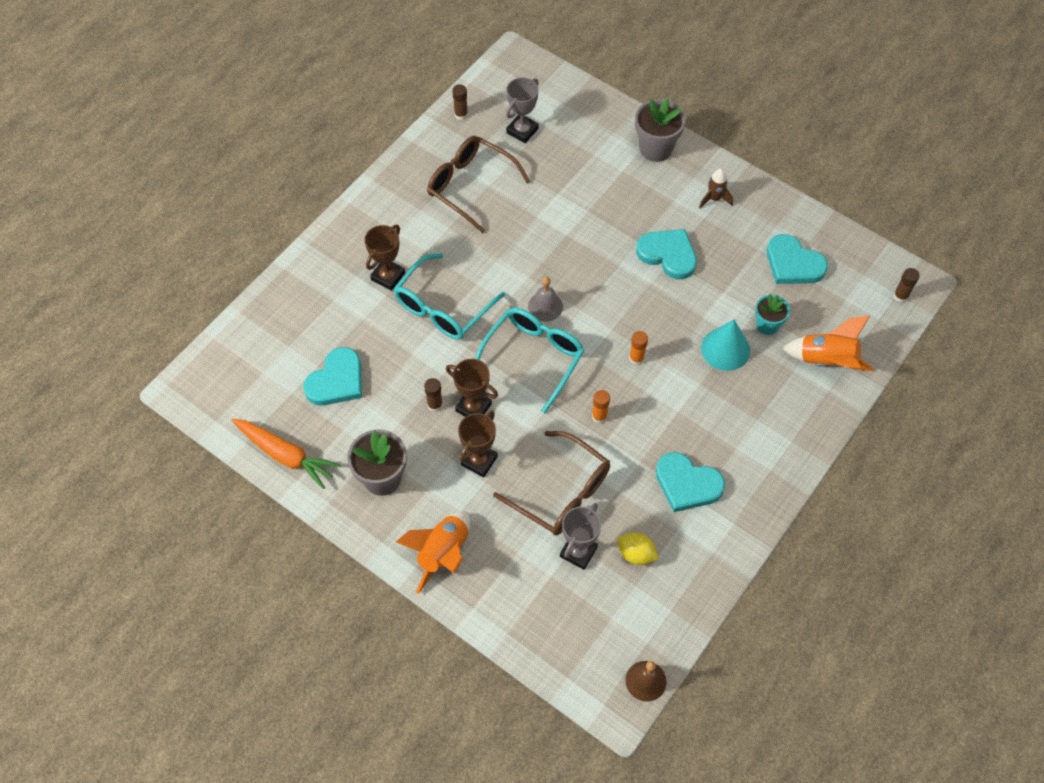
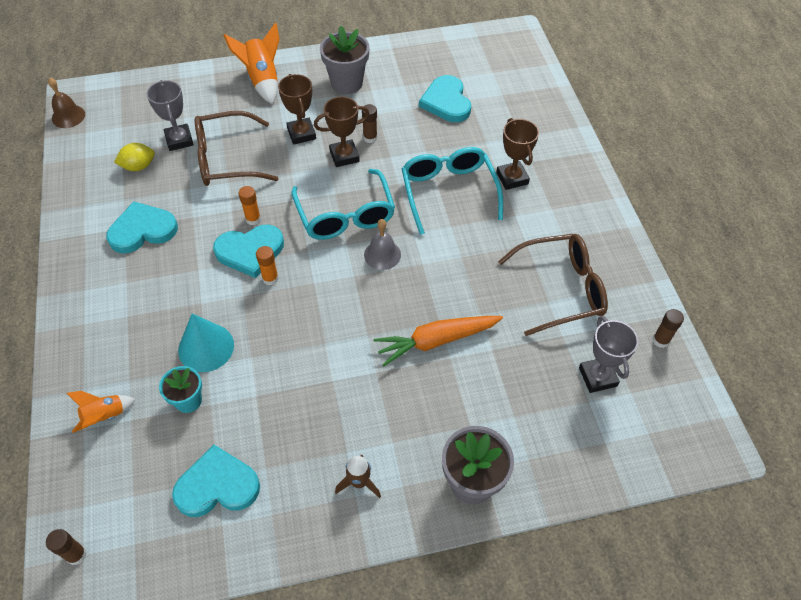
camera: 130 degrees right, 5 degrees down
orange carrot [232,419,340,489] -> orange carrot moved to [373,316,503,366]
turquoise heart [636,229,697,279] -> turquoise heart moved to [213,225,284,278]
orange rocket [782,316,874,371] -> orange rocket [67,391,136,433], size x0.61

